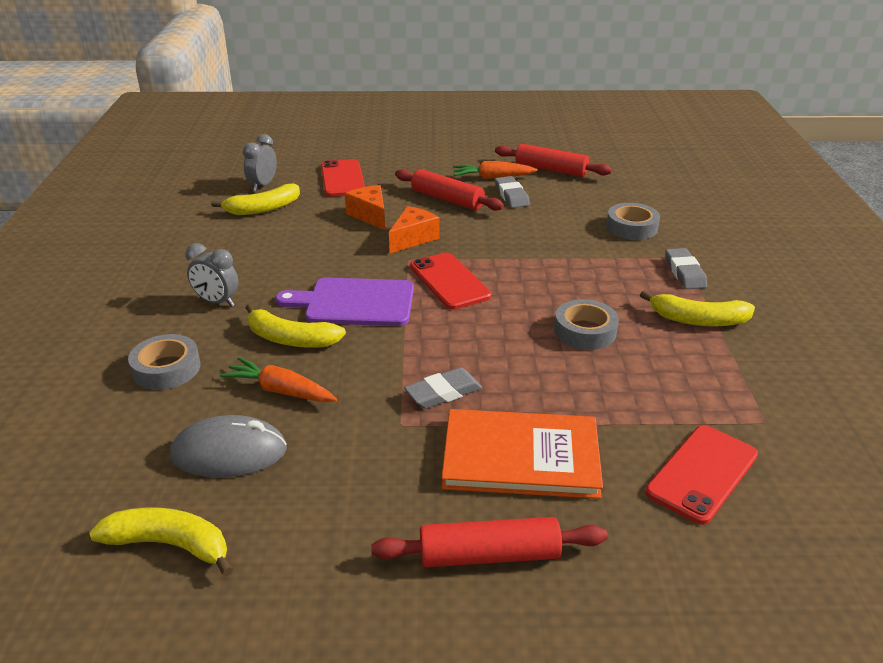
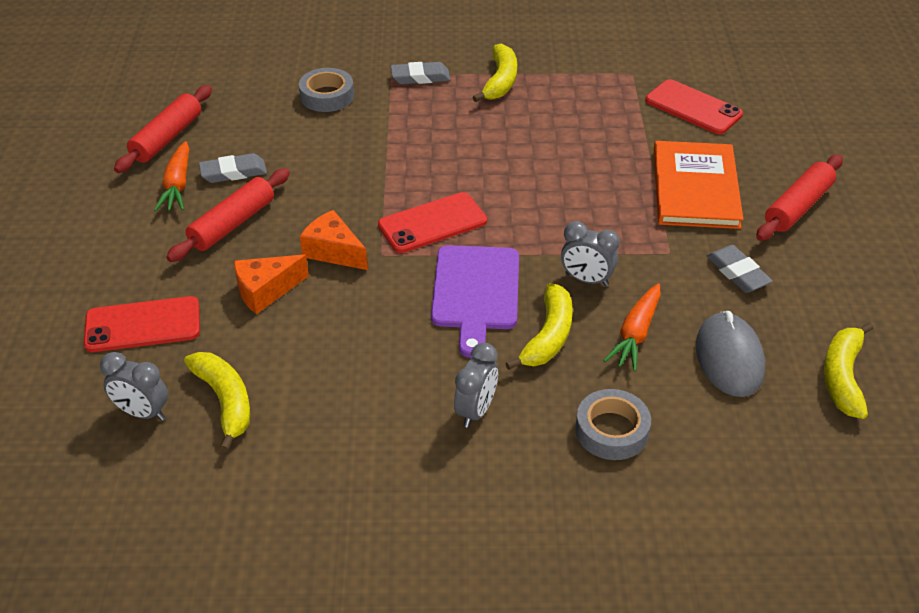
camera: 90 degrees left, 10 degrees up
red rolling pin [371,517,608,567] -> red rolling pin turned 45 degrees clockwise [756,155,843,241]
grey eraser [404,367,482,409] -> grey eraser moved to [706,245,773,293]
grey tape [554,299,619,350] -> none
none -> grey clock [561,221,620,286]

